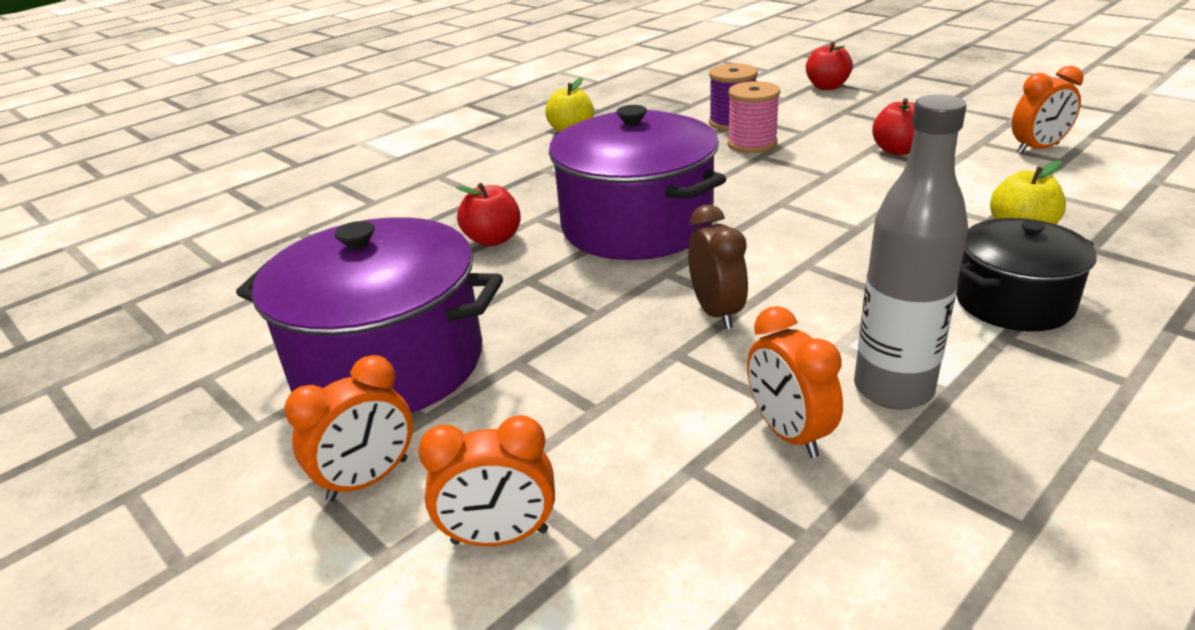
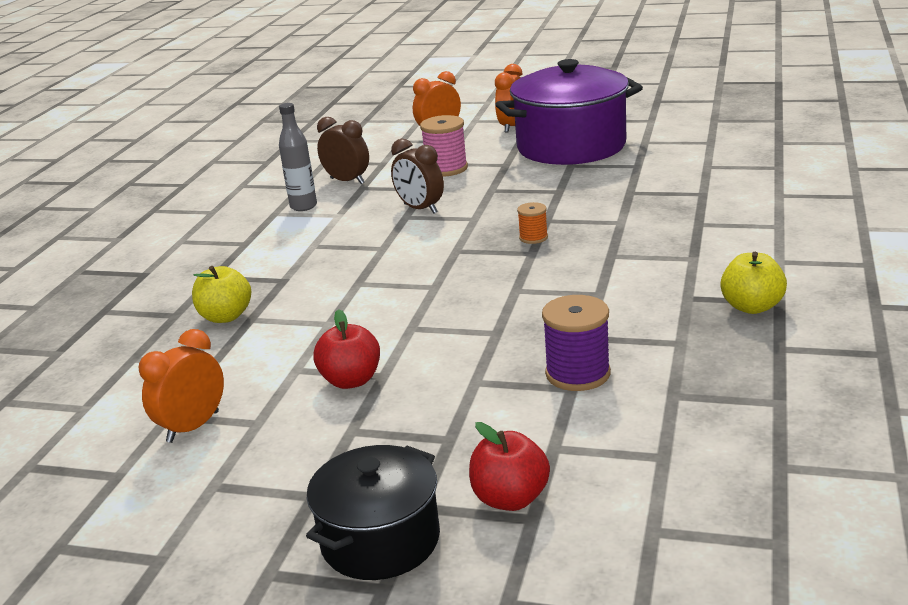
camera: 150 degrees right, 5 degrees down
red apple [456,183,521,246] -> none
purple pot [549,105,726,260] -> orange spool [517,202,548,244]
pink spool [727,81,780,153] -> pink spool moved to [420,115,468,177]
orange clock [747,306,843,458] -> brown clock [317,117,369,184]
grey bottle [854,94,968,410] -> grey bottle [279,103,317,211], size x0.65
black pot [956,218,1097,331] -> black pot moved to [306,445,440,580]

